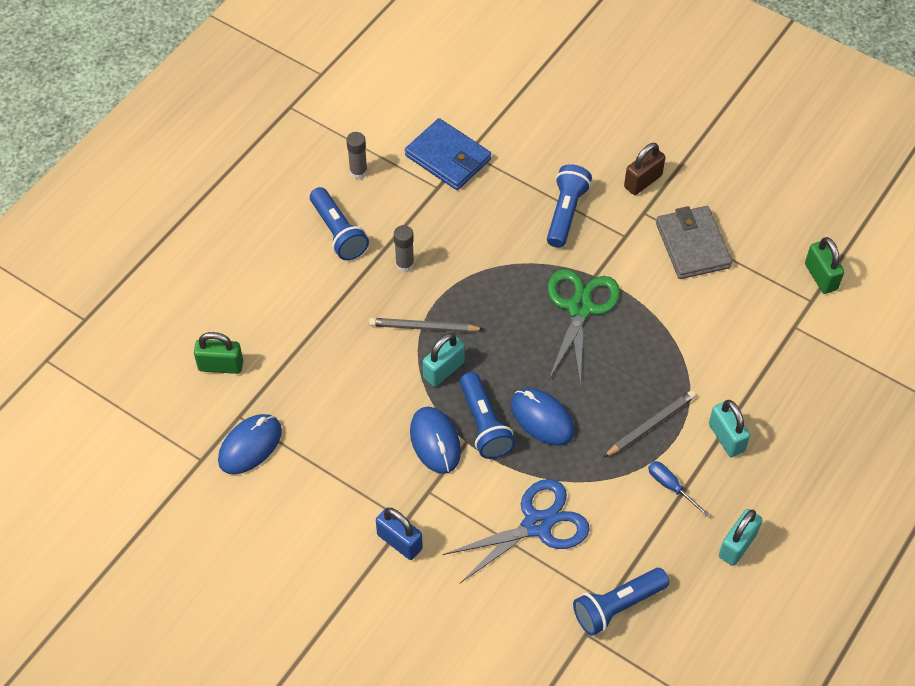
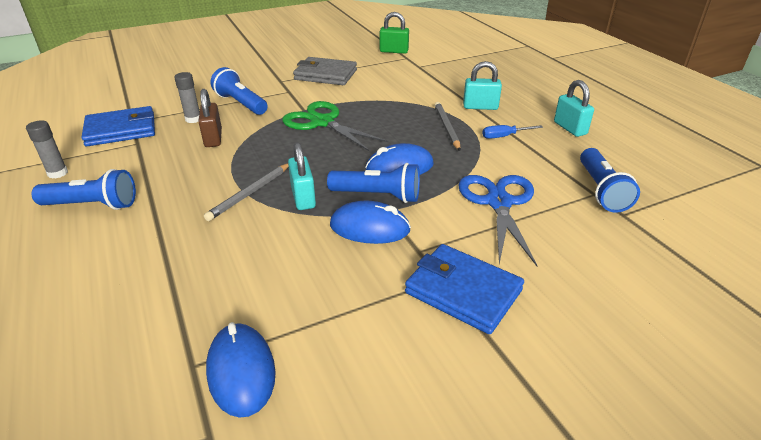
camera: 60 degrees left, 20 degrees down
green padlock [194,332,243,374] -> none
blue padlock [376,507,423,560] -> blue wallet [405,244,524,334]
grey glue stick [394,225,414,273] -> grey glue stick moved to [174,72,200,123]
brown padlock [624,143,665,195] -> brown padlock moved to [198,89,222,147]

